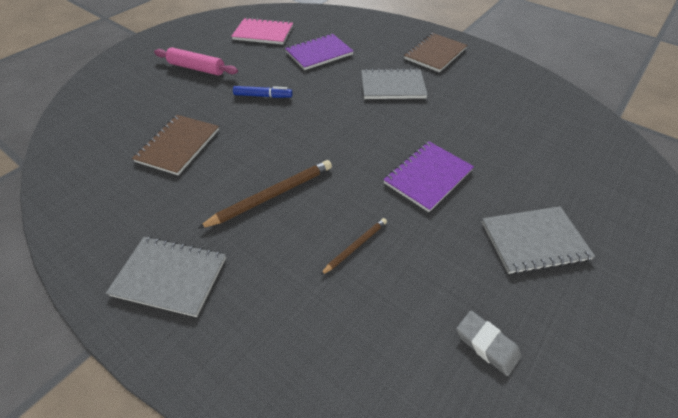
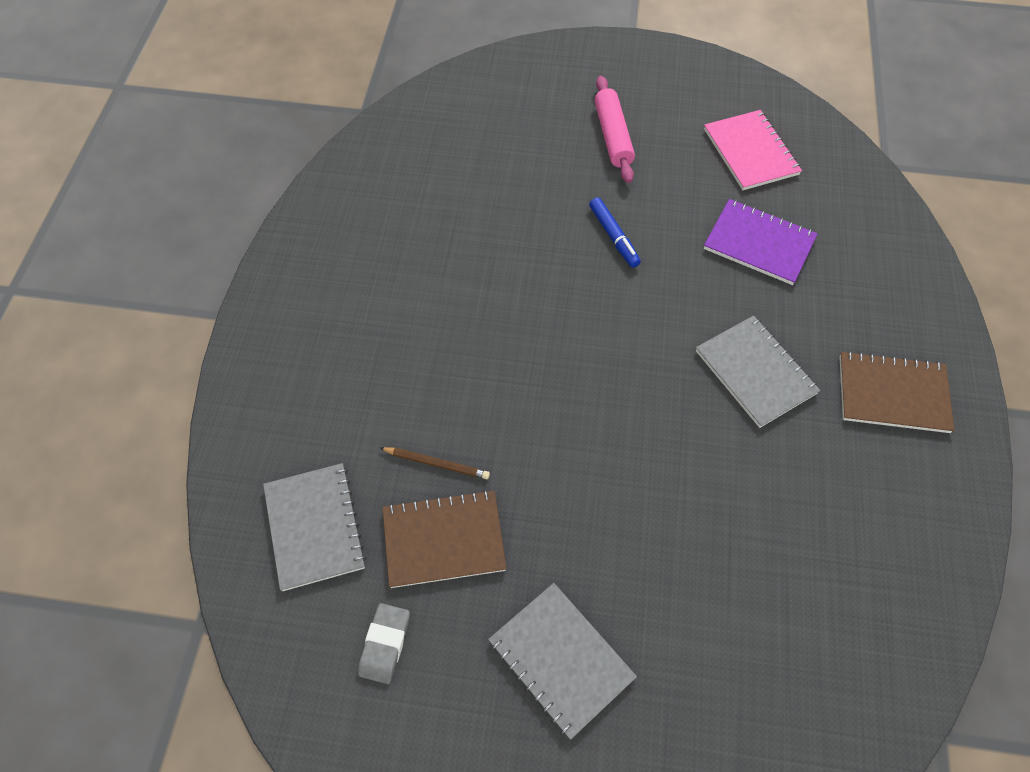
camera: 60 degrees right, 10 degrees up
grey notebook [106,236,226,317] -> grey notebook moved to [263,463,366,591]
brown notebook [132,115,219,175] -> brown notebook moved to [382,490,507,588]
brown pencil [197,160,332,229] -> none
purple notebook [383,141,474,212] -> none

